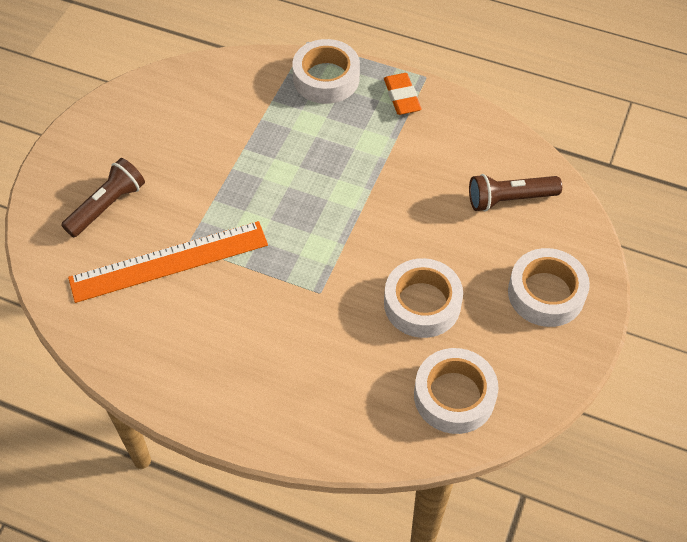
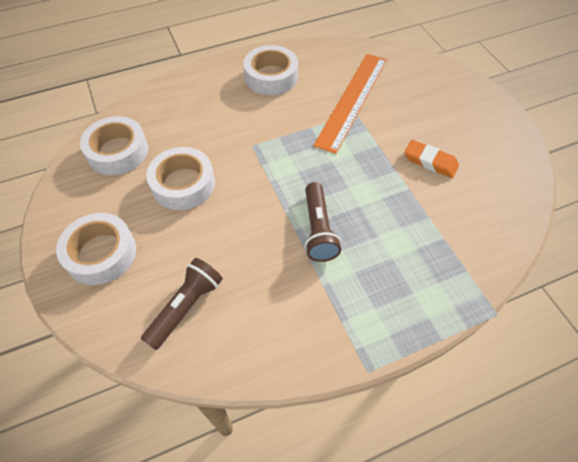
camera: 135 degrees right, 0 degrees up
brown flashlight [61,158,145,237] -> brown flashlight moved to [305,182,341,262]
white tape [292,39,360,104] -> white tape moved to [243,45,298,95]
orange eraser [384,73,421,115] -> orange eraser moved to [404,140,459,178]

